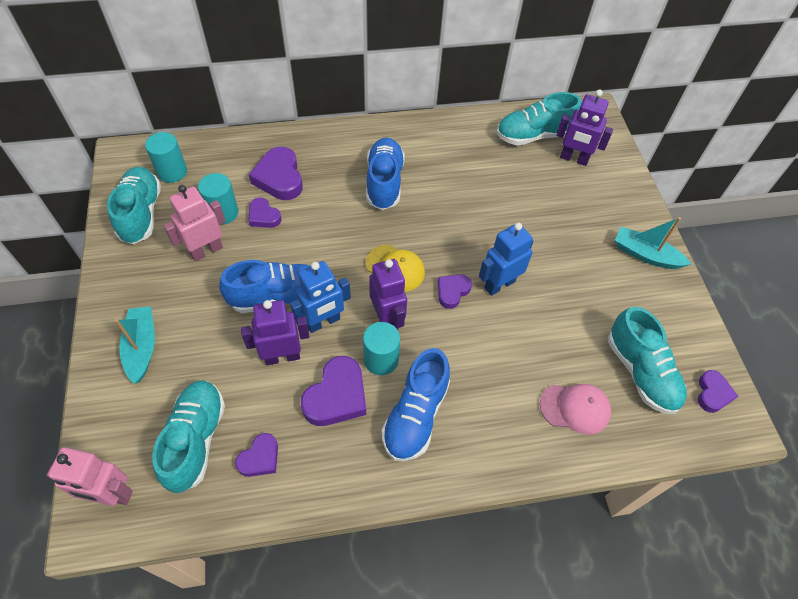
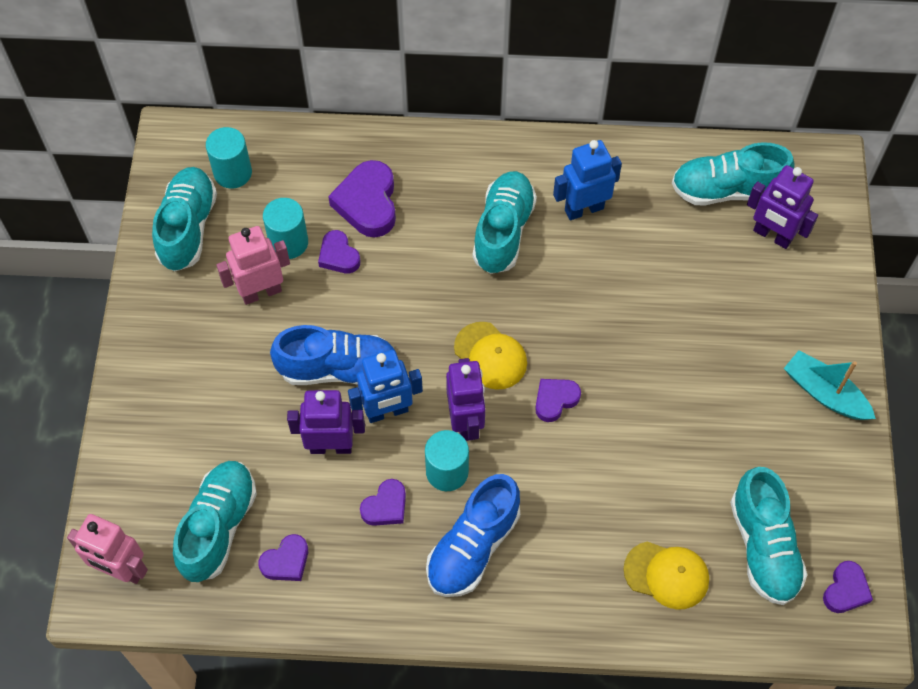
camera: 15 degrees right, 5 degrees up
turquoise boat [115,306,155,384] -> none
purple heart [301,356,366,426] -> purple heart [360,479,406,526], size x0.59
blue shoe [366,138,405,210] -> turquoise shoe [472,171,537,274]
blue robot [479,223,533,296] -> blue robot moved to [553,140,622,220]
pink cap [540,384,611,434] -> yellow cap [624,541,709,610]

